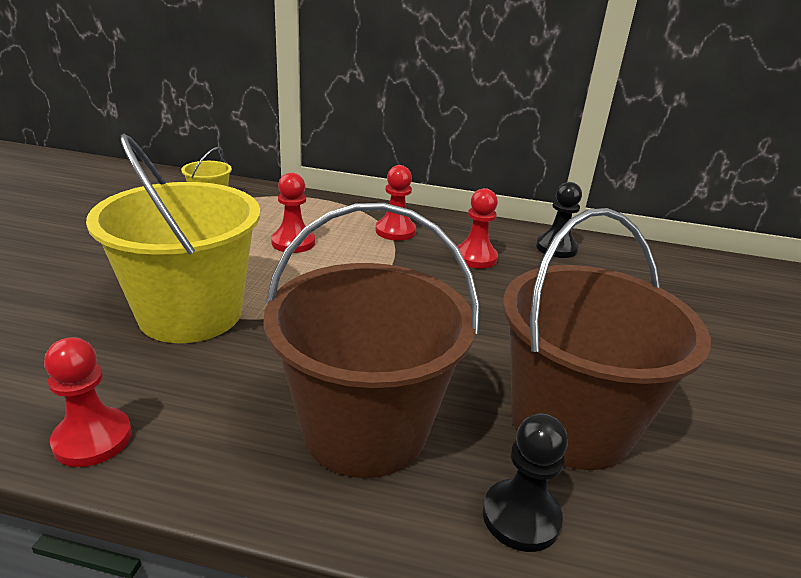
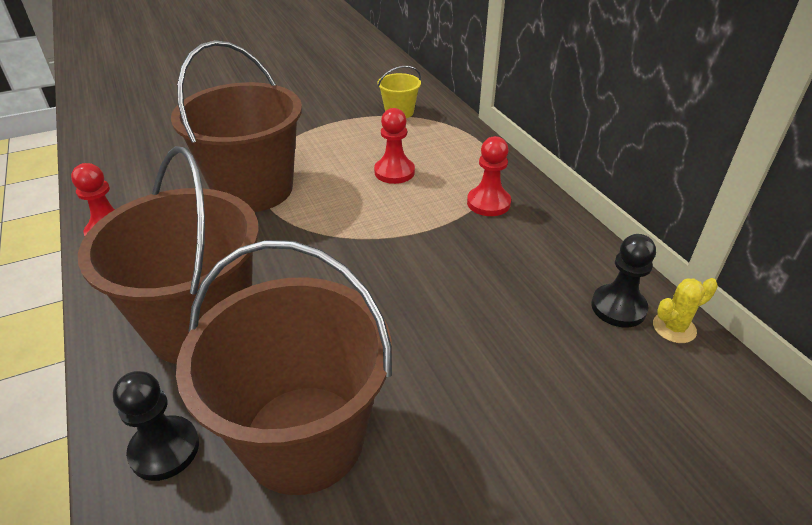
camera: 55 degrees right, 10 degrees up
yellow bucket [86,134,260,343] -> brown bucket [171,40,302,212]
red pawn [457,188,498,268] -> none
none -> yellow cactus [653,278,718,343]

